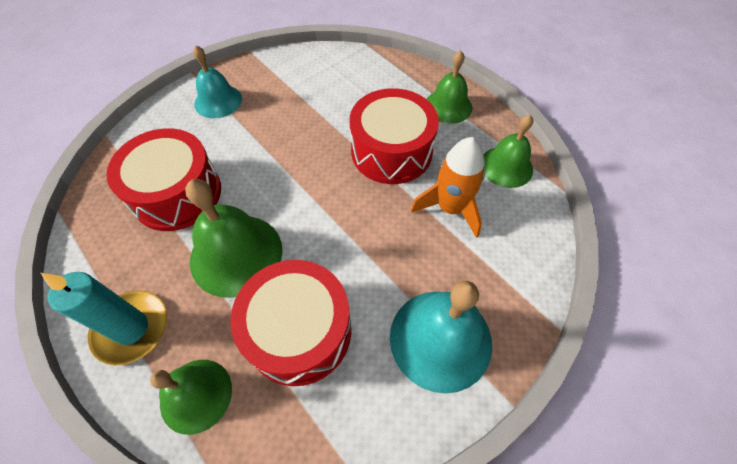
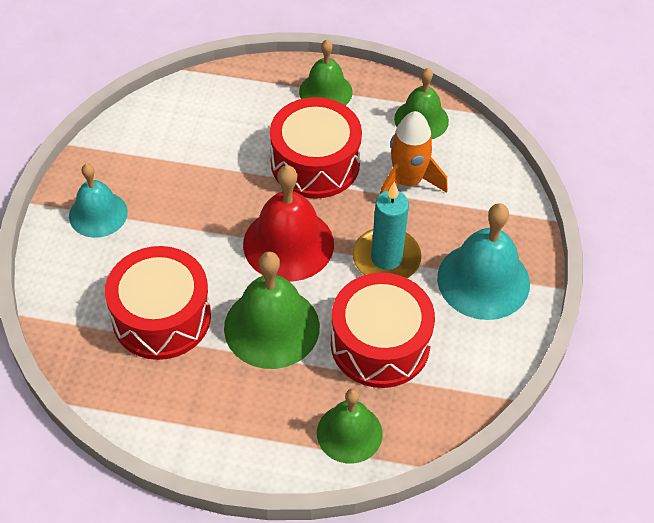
camera: 40 degrees left, 5 degrees down
turquoise candle [41,272,167,366] -> turquoise candle moved to [353,182,422,278]
none -> red bell [243,165,334,282]

